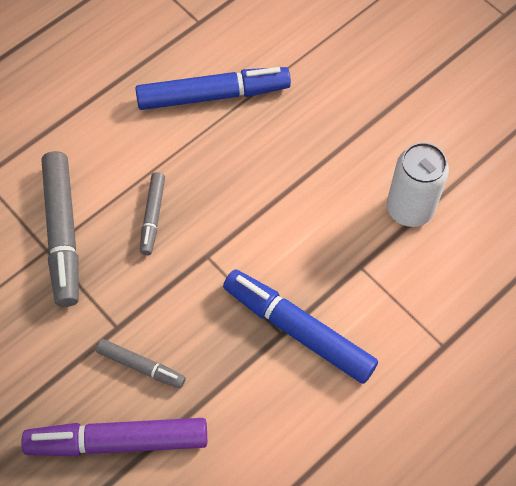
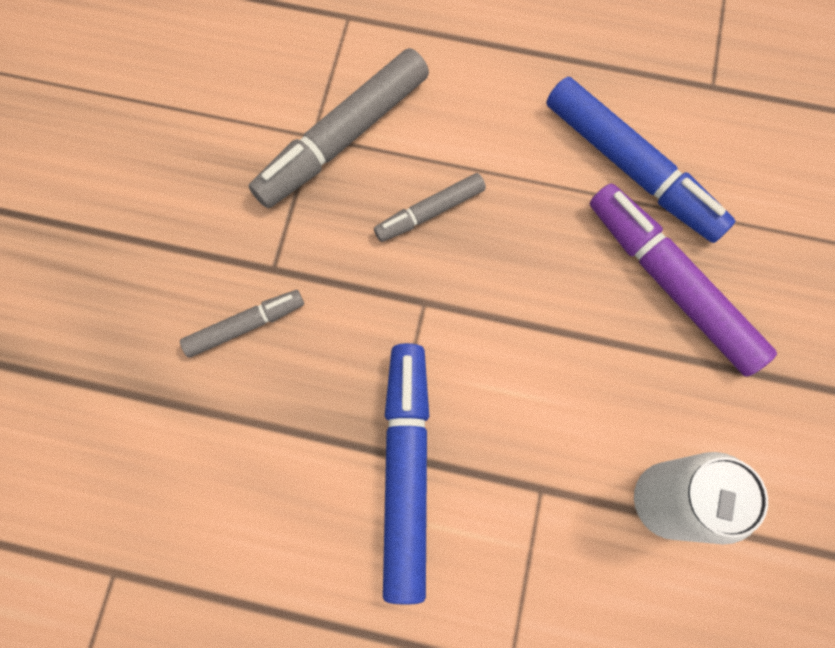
camera: 55 degrees right, 10 degrees up
purple marker [21,418,207,456] -> purple marker moved to [590,183,777,377]
grey marker [96,339,186,389] -> grey marker turned 105 degrees counterclockwise [180,290,304,358]

